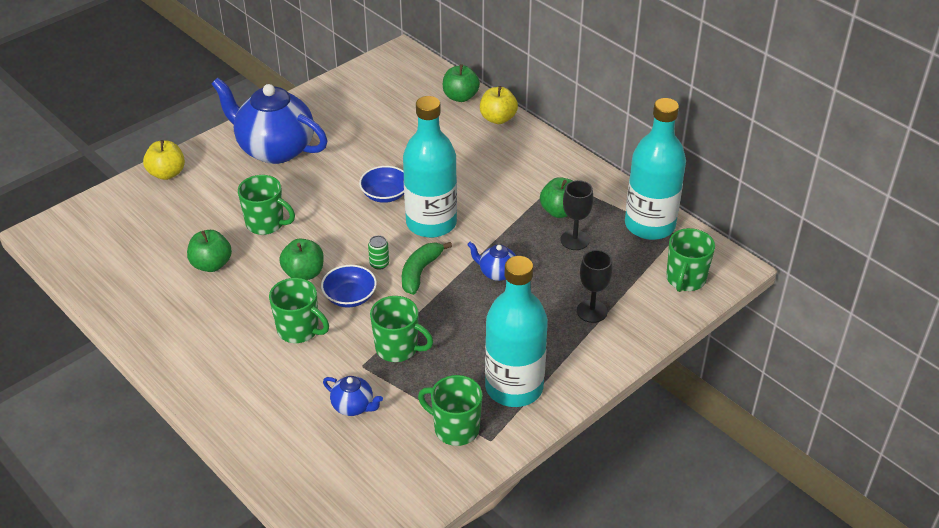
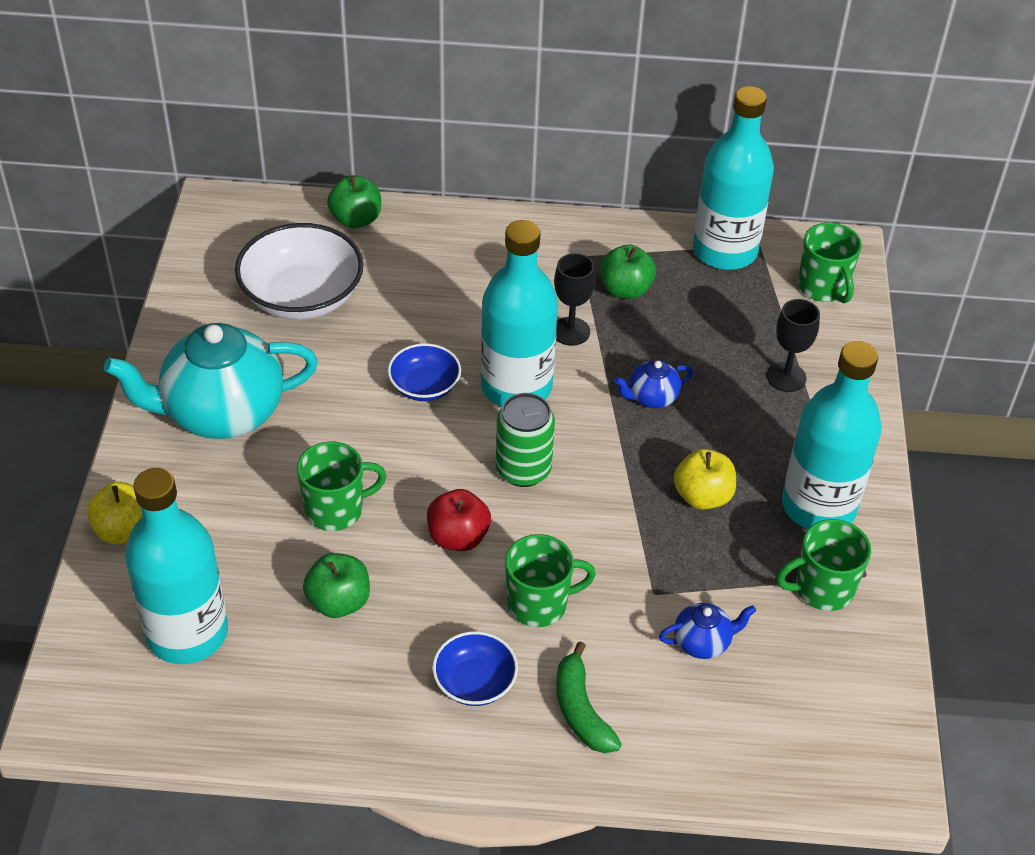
camera: 45 degrees left, 5 degrees up
blue teapot [211,78,327,164] -> turquoise teapot [104,323,318,439]
green apple [279,239,324,280] -> red apple [427,489,491,551]
blue bowl [321,265,377,308] -> blue bowl moved to [433,631,518,706]
green can [368,235,389,270] -> green can [496,393,555,487], size x2.00
green mug [370,296,433,362] -> none
green banana [402,242,452,295] -> green banana moved to [556,641,622,753]
yellow apple [480,86,518,124] -> yellow apple moved to [674,449,736,510]
black goblet [560,180,593,250] -> black goblet moved to [554,253,595,346]
none -> turquoise bottle [125,468,228,664]
none -> white bowl [235,223,364,320]

